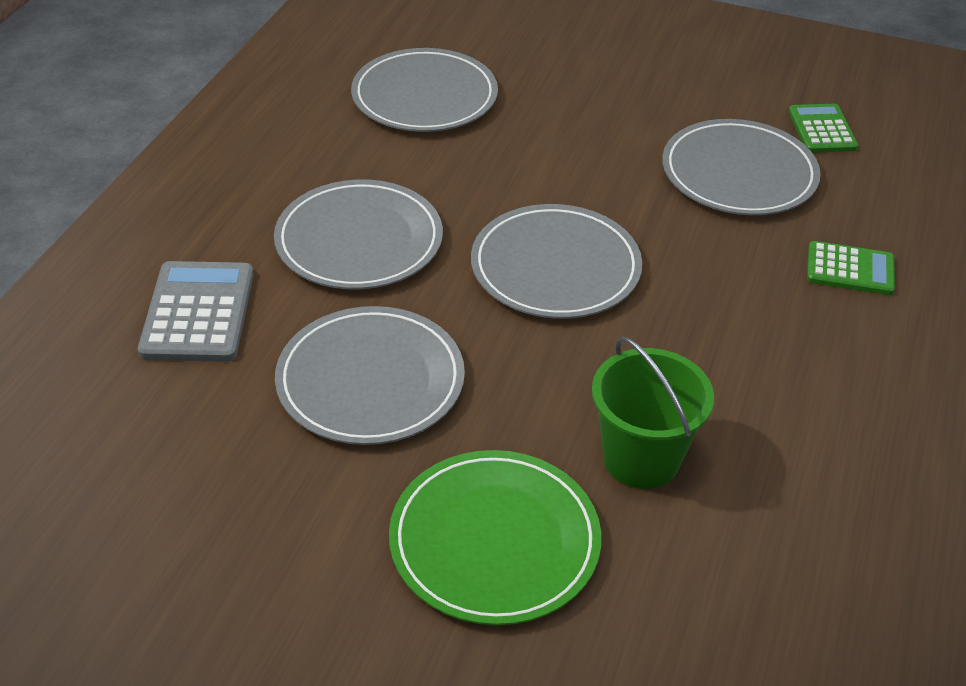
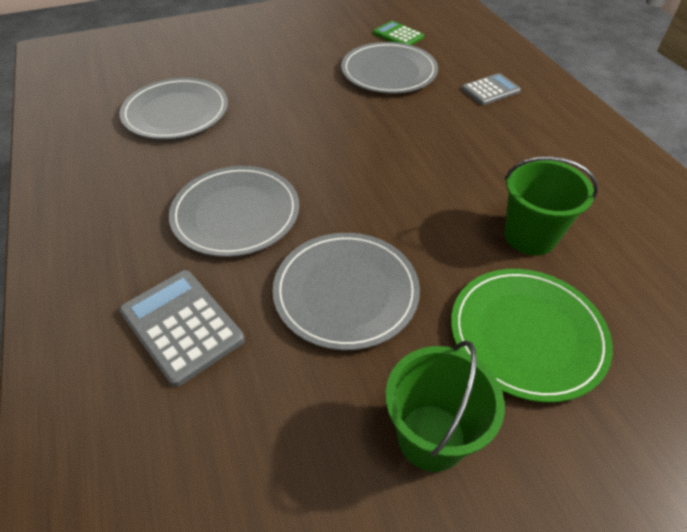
camera: 40 degrees left, 5 degrees up
grey plate [471,204,642,319] -> none
green calculator [807,241,895,295] -> grey calculator [461,73,521,105]
none -> green bucket [386,340,505,472]

